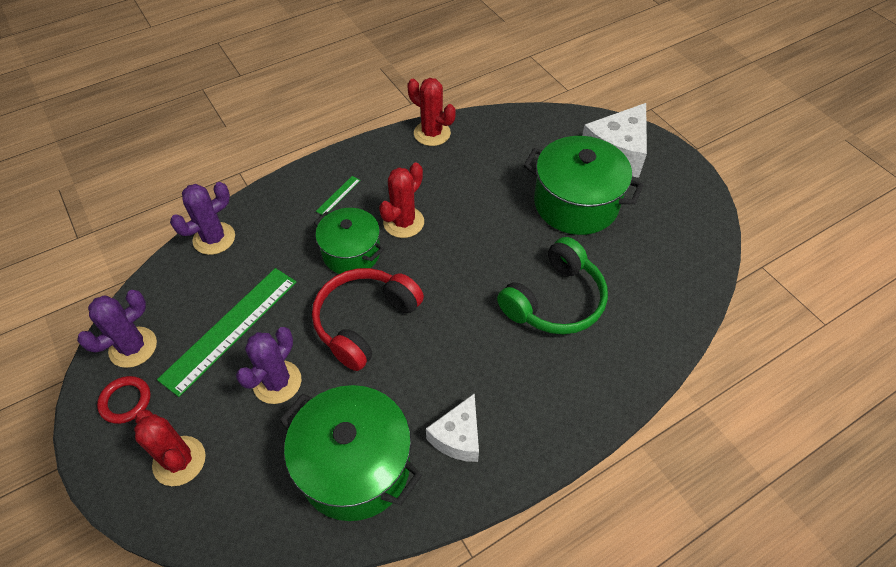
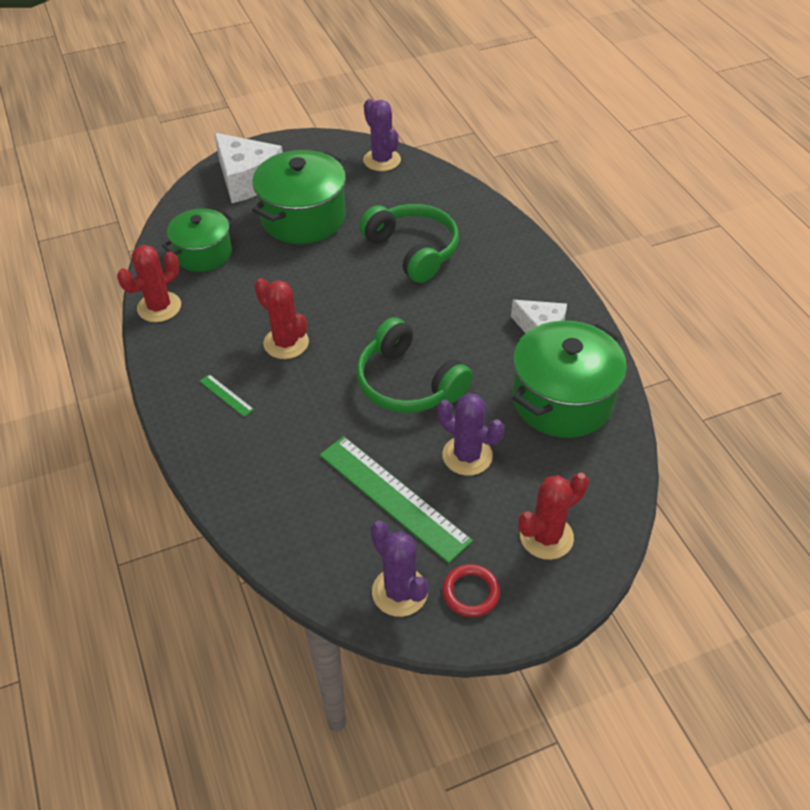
camera: 80 degrees left, 5 degrees down
purple cactus [170,182,235,255] -> purple cactus moved to [363,99,401,171]
red headphones [312,268,424,371] -> green headphones [356,317,473,413]
green pot [314,208,384,274] -> green pot moved to [162,208,235,272]

